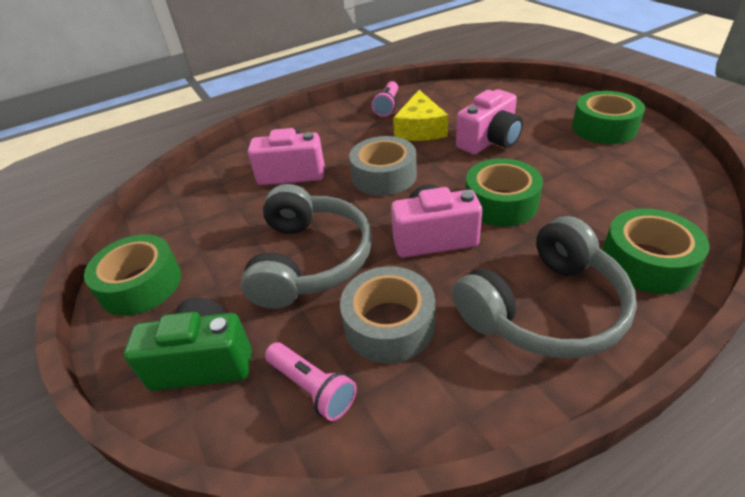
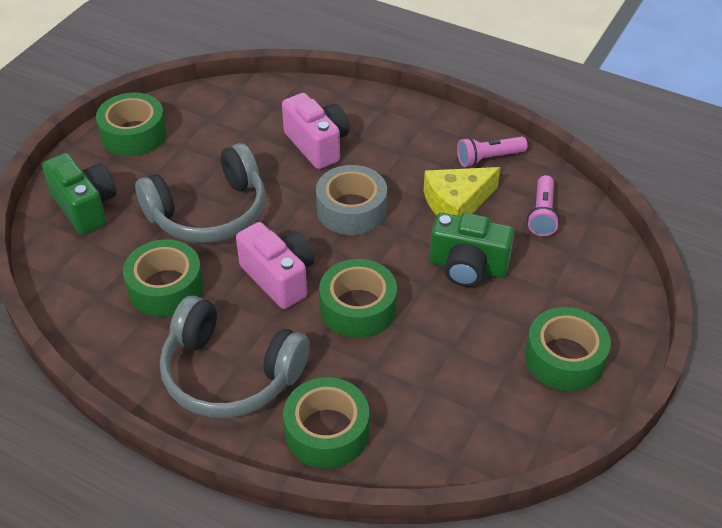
camera: 55 degrees right, 5 degrees up
pink flashlight [265,342,357,421] -> pink flashlight moved to [527,175,560,236]
grey tape [340,266,435,363] -> green tape [123,239,204,317]
pink camera [456,89,523,155] -> green camera [429,213,514,287]

